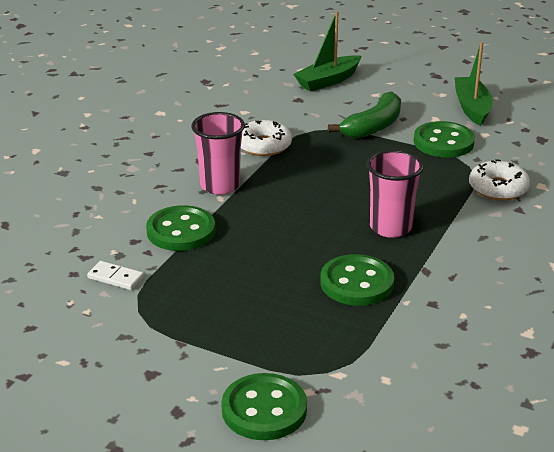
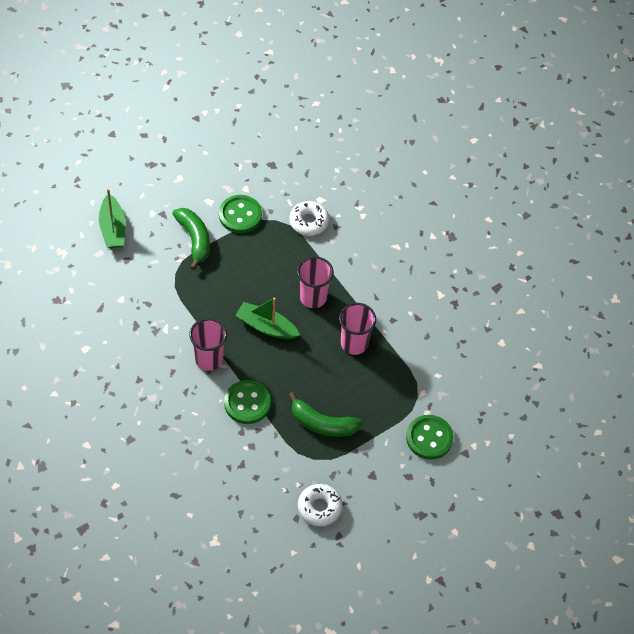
camera: 65 degrees left, 25 degrees up
white domino [87,261,144,290] -> none
white donut [241,120,292,156] -> white donut moved to [298,484,343,526]
green button [320,254,394,306] -> pink cup [339,303,376,355]
green boat [455,42,493,126] -> green boat moved to [235,297,300,339]
none -> green banana [289,392,362,437]

